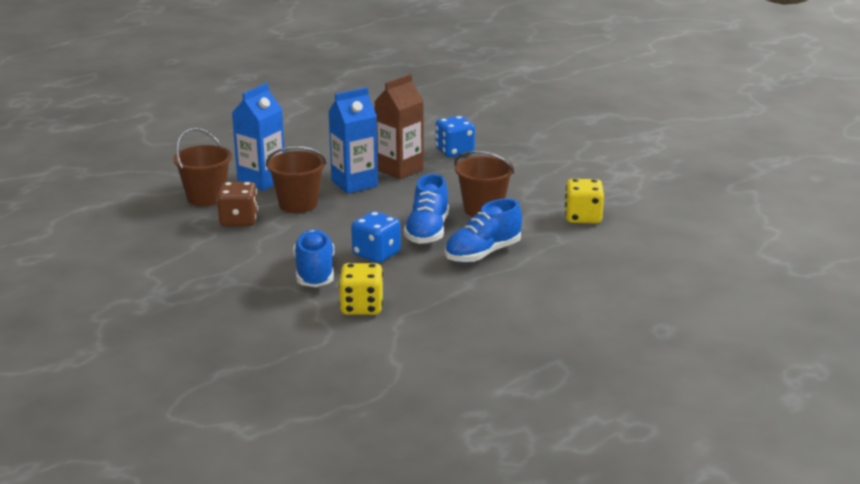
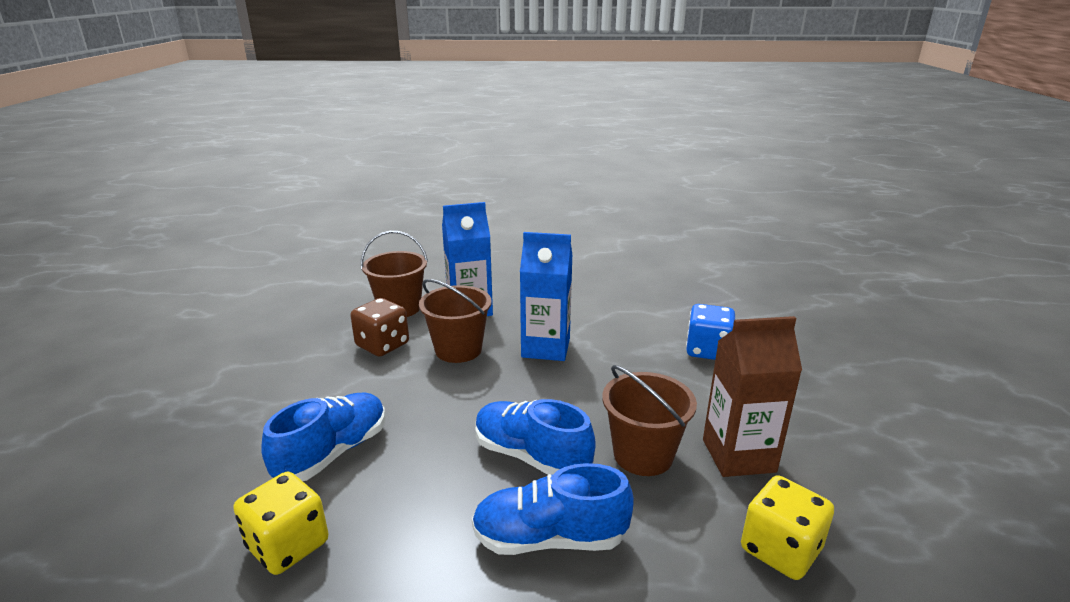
camera: 40 degrees right, 0 degrees up
blue dice [351,211,401,263] -> none
brown carton [374,74,424,179] -> brown carton moved to [703,316,802,477]
blue shoe [404,174,449,244] -> blue shoe turned 75 degrees clockwise [476,399,596,475]

